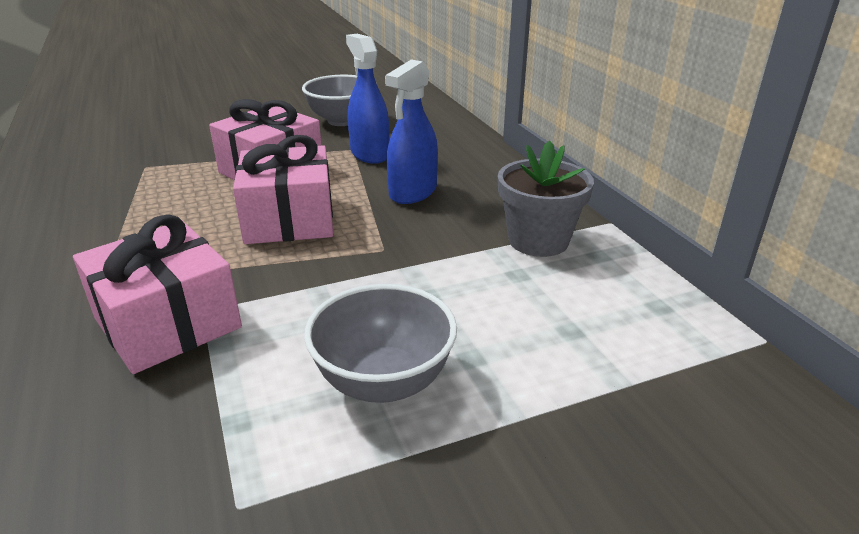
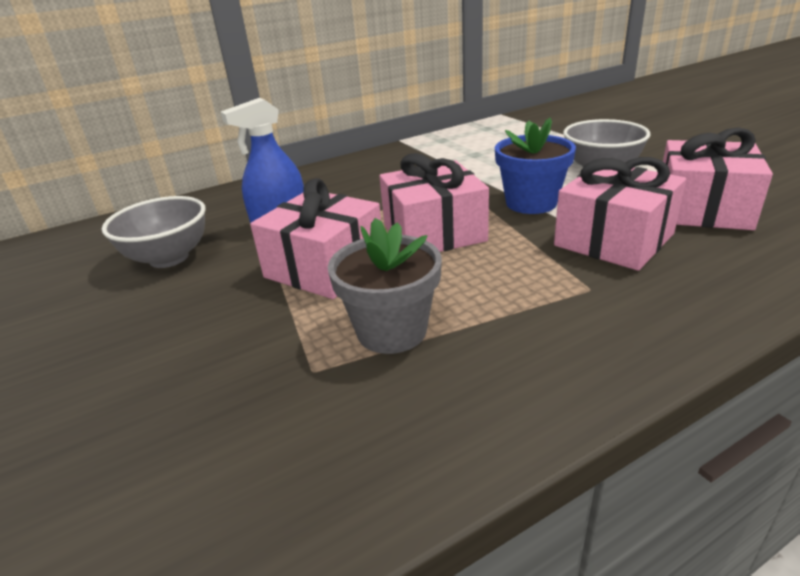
camera: 95 degrees left, 0 degrees up
blue spray bottle [385,60,438,204] -> none
grey flower pot [498,140,594,257] -> grey flower pot moved to [328,218,442,354]
none -> blue flower pot [495,118,576,214]
none -> pink gift [663,127,773,230]

